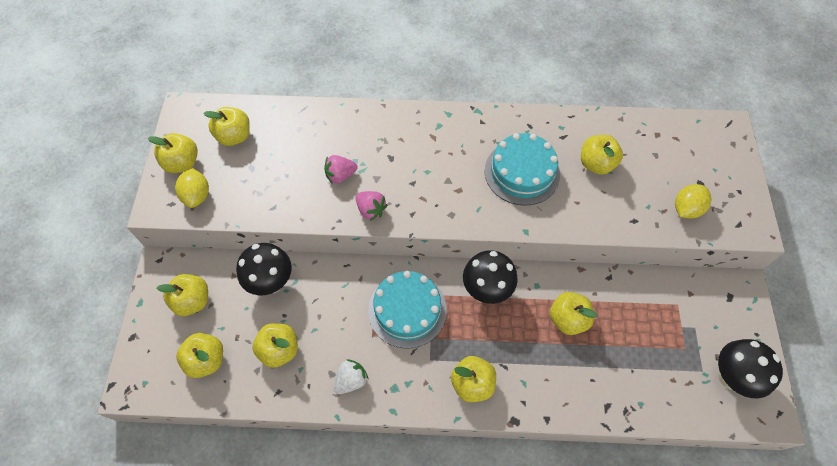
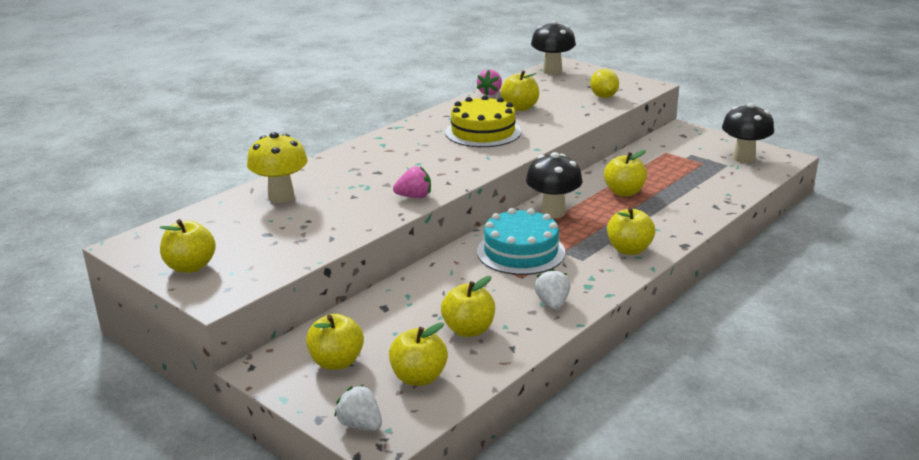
camera: 50 degrees left, 35 degrees down
yellow lemon [175,168,209,208] -> none
yellow apple [203,107,250,146] -> none
black mushroom [236,243,292,295] -> black mushroom moved to [531,20,576,75]
pink strawberry [324,155,357,184] -> pink strawberry moved to [477,69,502,95]
turquoise cake [485,133,560,206] -> yellow cake [445,95,521,147]
none -> yellow mushroom [247,132,308,203]
none -> white strawberry [334,385,382,431]

